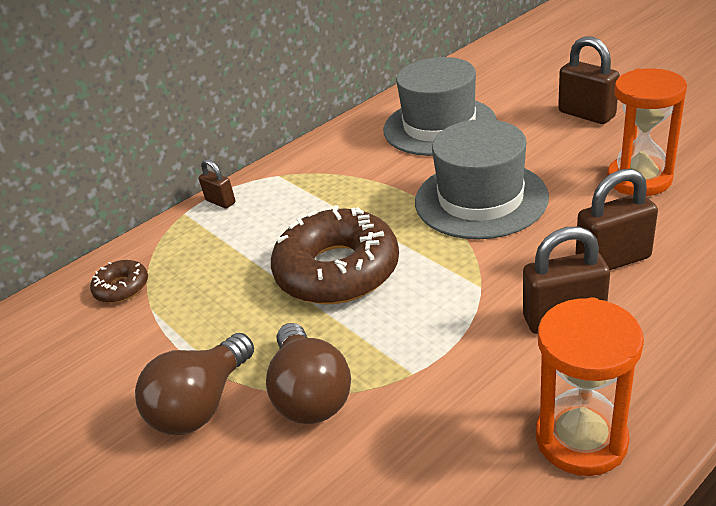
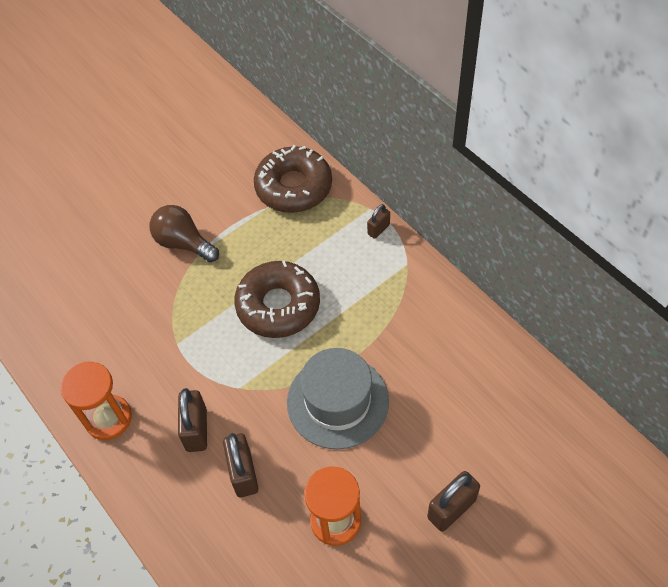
camera: 90 degrees right, 20 degrees up
brown donut [90,260,148,303] -> brown donut [254,145,332,213], size x2.16
brown light bulb [266,323,351,424] -> none
grey hat [383,57,497,156] -> none

